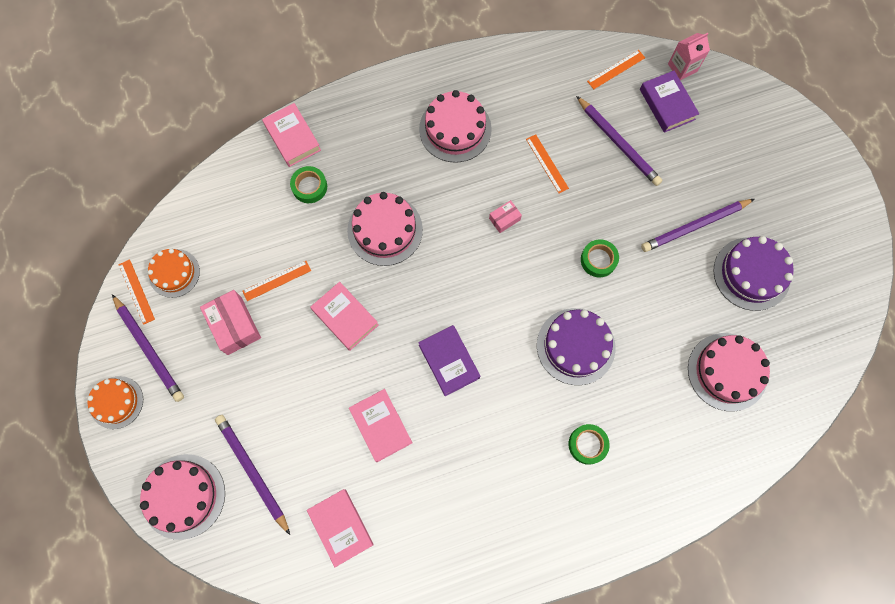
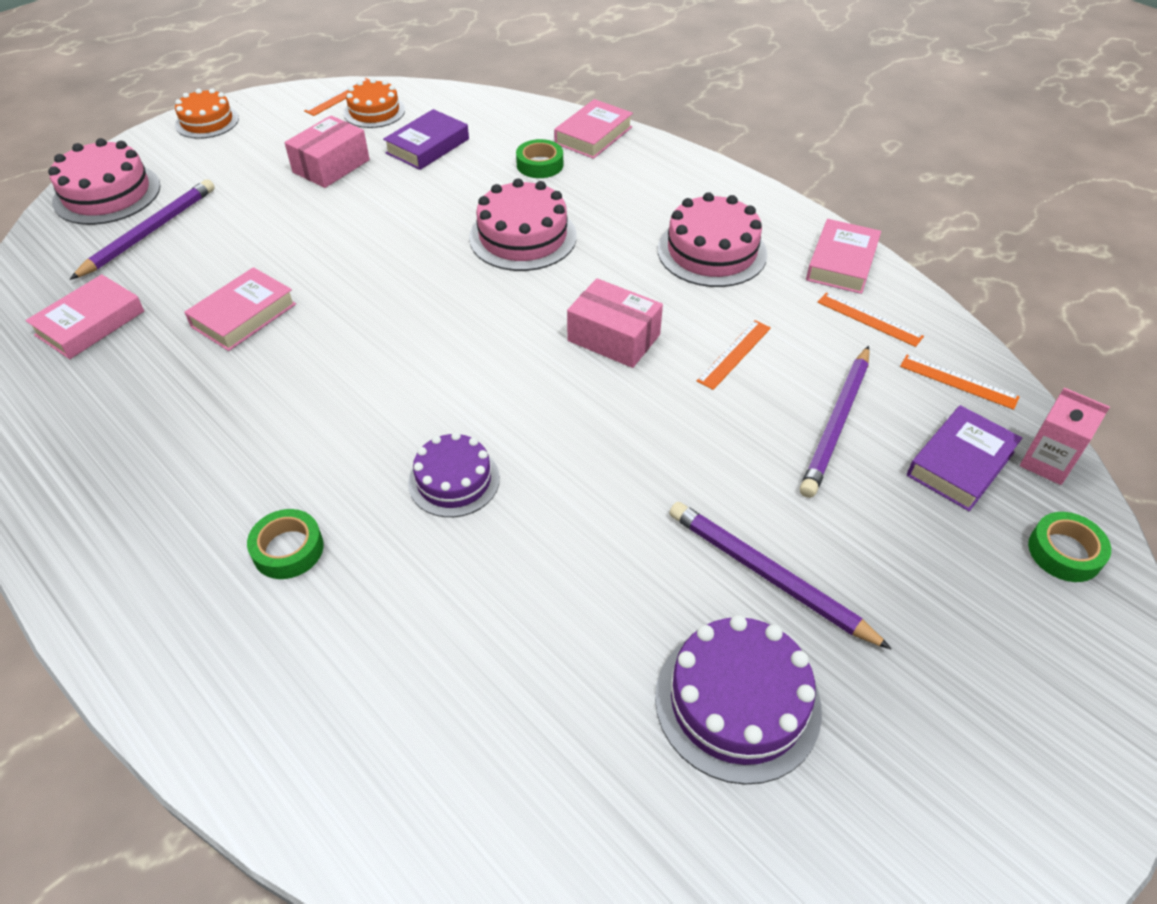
camera: 65 degrees right, 25 degrees down
purple pencil [112,294,184,402] -> none
orange ruler [243,261,311,301] -> orange ruler moved to [817,293,924,347]
pink book [310,282,379,351] -> pink book moved to [806,219,881,294]
purple book [418,325,480,396] -> purple book moved to [383,109,469,170]
pink box [489,200,522,233] -> pink box [567,278,663,368], size x1.85
purple cake [537,308,615,385] -> purple cake [408,432,500,517], size x0.66
green tape [581,239,619,277] -> green tape moved to [1028,512,1111,582]
pink cake [688,333,770,412] -> none

